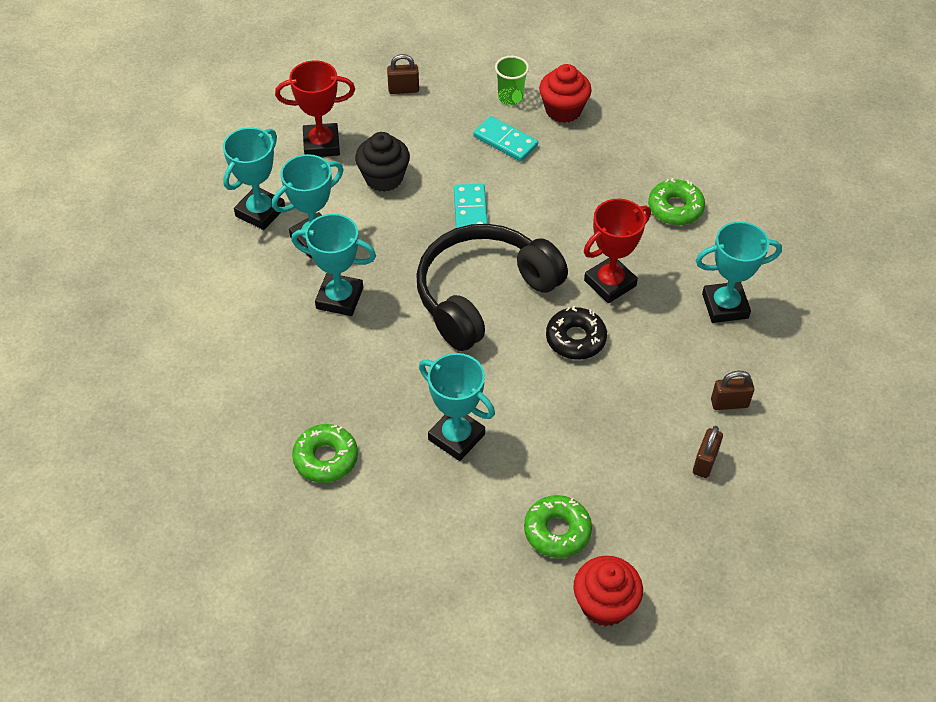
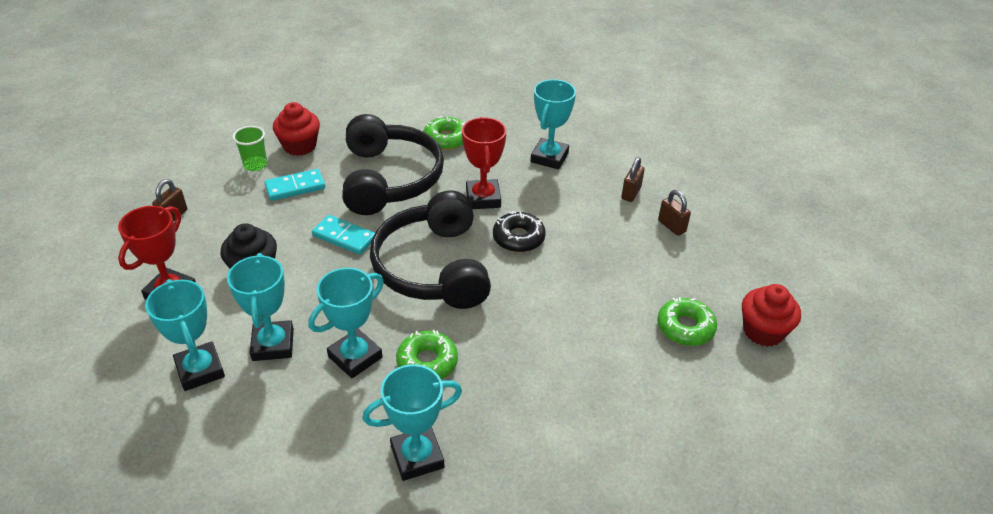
camera: 60 degrees left, 10 degrees down
green donut [292,424,358,483] -> green donut moved to [396,330,458,379]
turquoise trophy [419,353,495,461] -> turquoise trophy moved to [362,364,462,481]
none -> black headphones [342,114,444,215]

